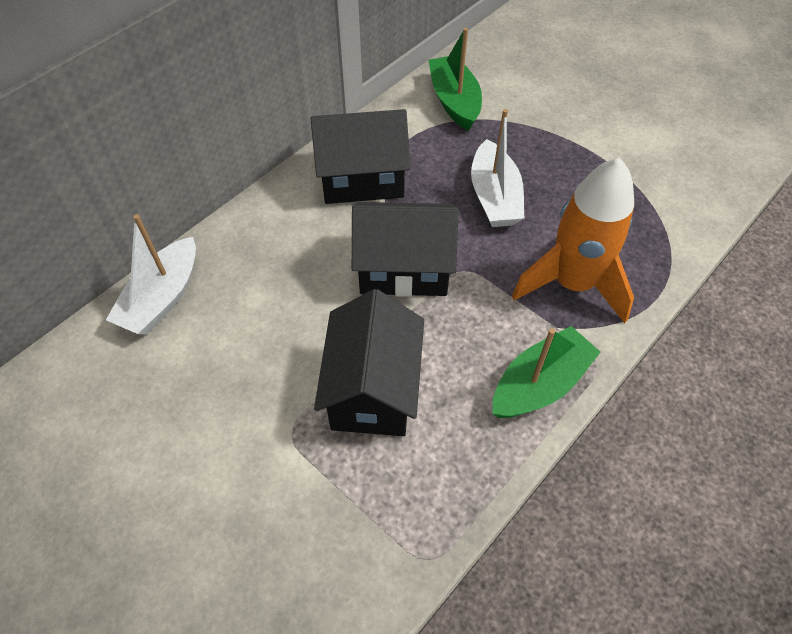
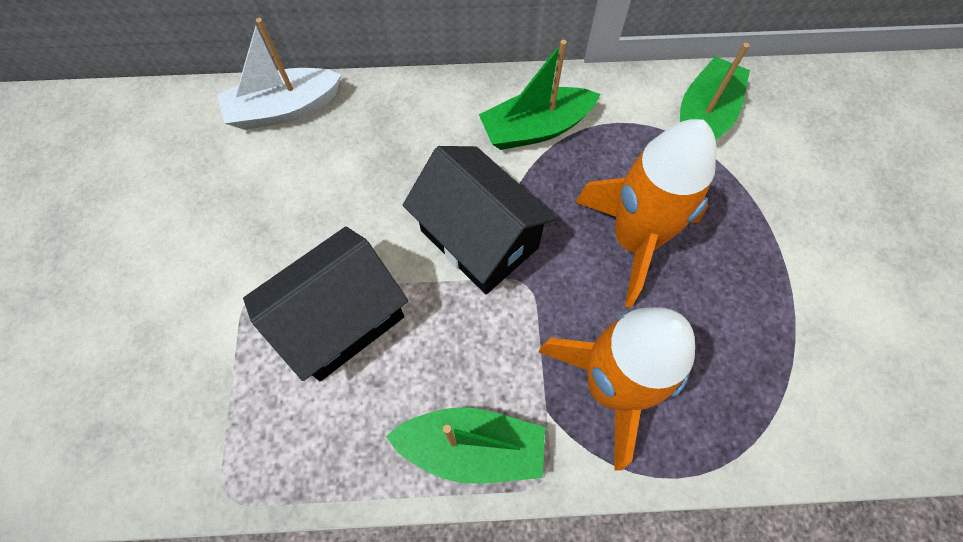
camera: 45 degrees right, 10 degrees up
black house [310,109,411,204] -> green boat [479,40,600,150]
white boat [471,109,524,227] -> orange rocket [575,119,717,308]

